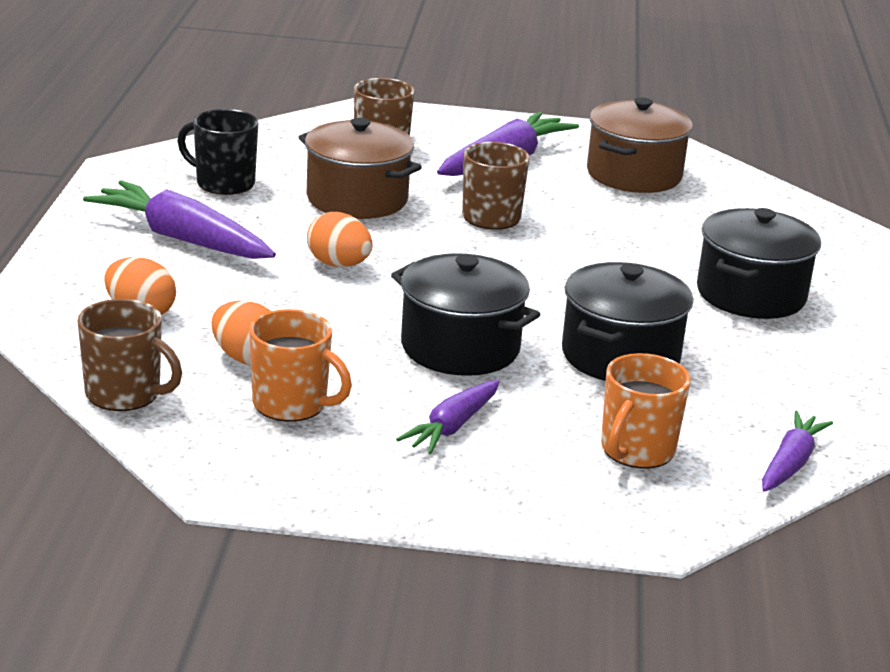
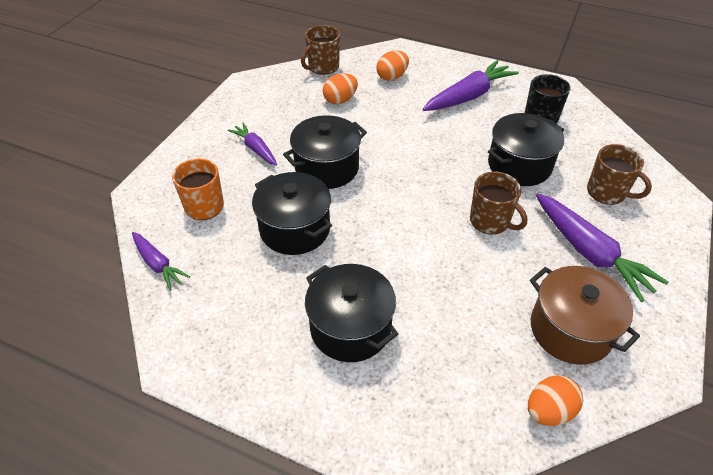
camera: 110 degrees right, 20 degrees up
orange mug [249,309,352,422] -> none
brown pot [299,118,422,219] -> black pot [488,113,564,186]
orange egg [307,212,372,267] -> orange egg moved to [528,375,583,426]

